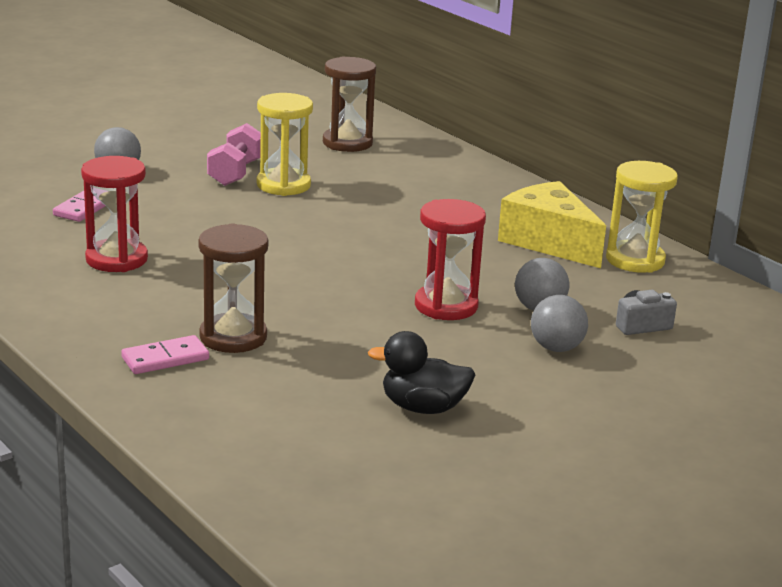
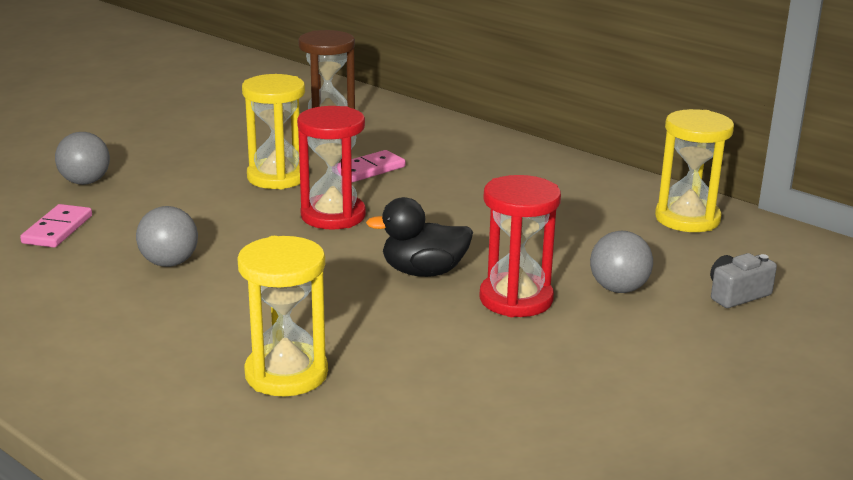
camera: 10 degrees left, 0 degrees up
red hourglass [81,156,148,272] -> red hourglass moved to [297,106,366,229]
pink domino [121,335,209,374] -> pink domino moved to [337,150,405,182]
brown hourglass [198,223,268,353] -> yellow hourglass [237,236,328,396]
pink dumbbell [207,123,261,186] -> none
black duck [368,331,476,414] -> black duck moved to [366,197,473,277]
yellow cheese [498,181,606,268] -> none
grey ball [531,295,588,352] -> grey ball moved to [136,206,198,267]

